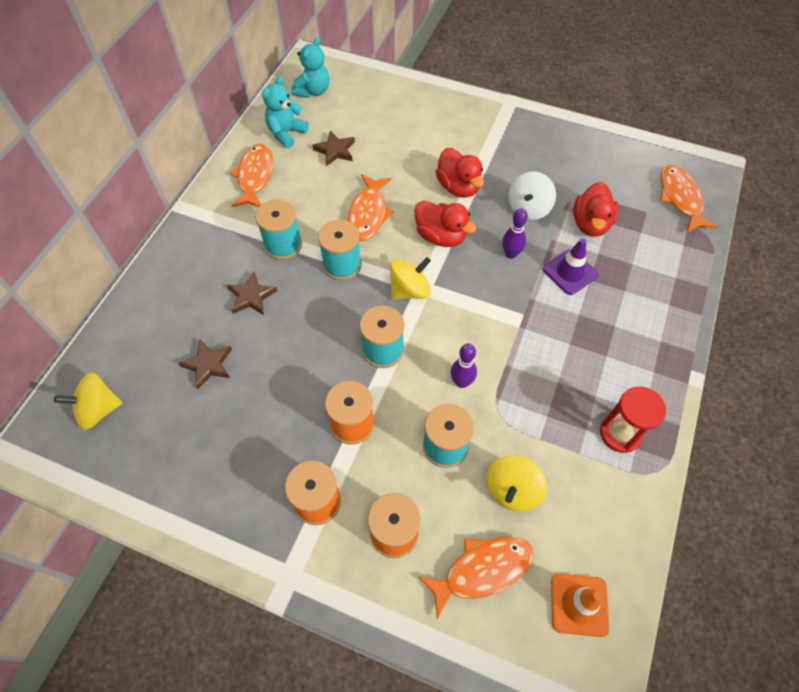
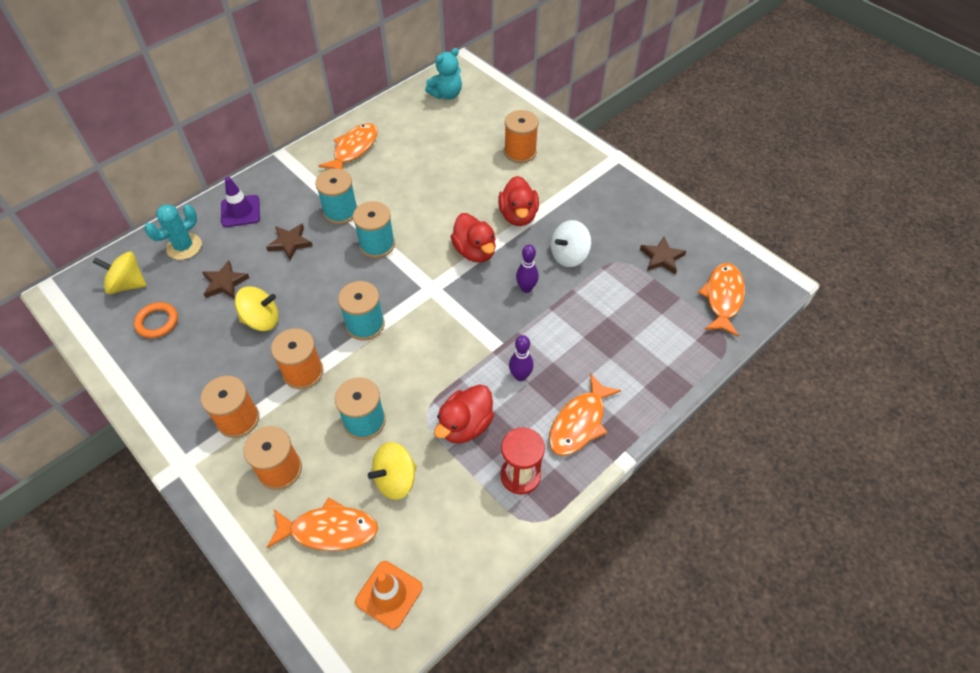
camera: 25 degrees right, 5 degrees down
turquoise teddy bear [262,76,309,148] -> none
brown star [312,131,355,166] -> brown star moved to [640,236,686,274]
orange fish [348,174,394,241] -> orange fish moved to [549,373,621,456]
yellow spinning top [390,257,431,300] -> yellow spinning top moved to [235,286,279,331]
purple bowling pin [451,344,477,388] -> purple bowling pin moved to [509,335,534,381]
purple traffic cone [543,238,599,295] -> purple traffic cone moved to [221,177,260,227]
red duck [573,182,619,237] -> red duck moved to [434,384,494,443]
none -> orange ring [134,302,178,338]
none -> turquoise cactus [145,204,202,260]
none -> orange spool [504,110,539,163]

